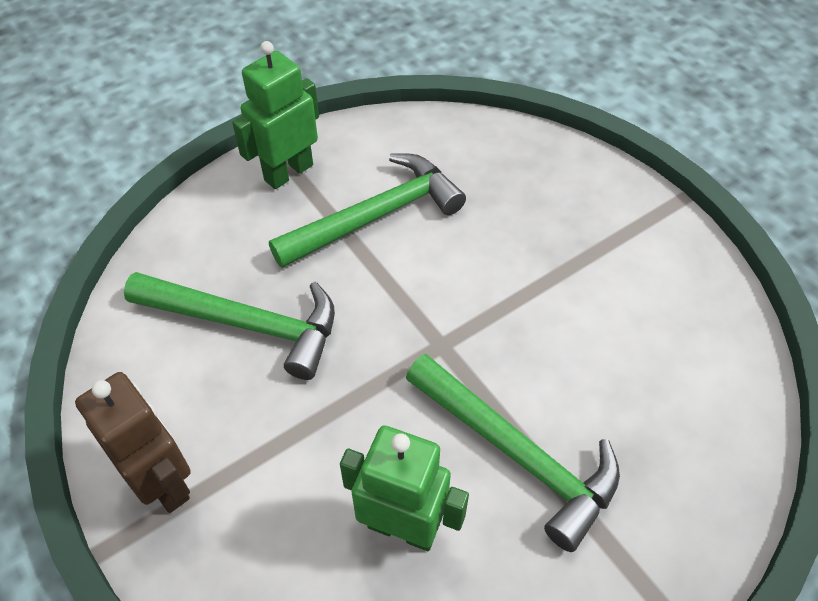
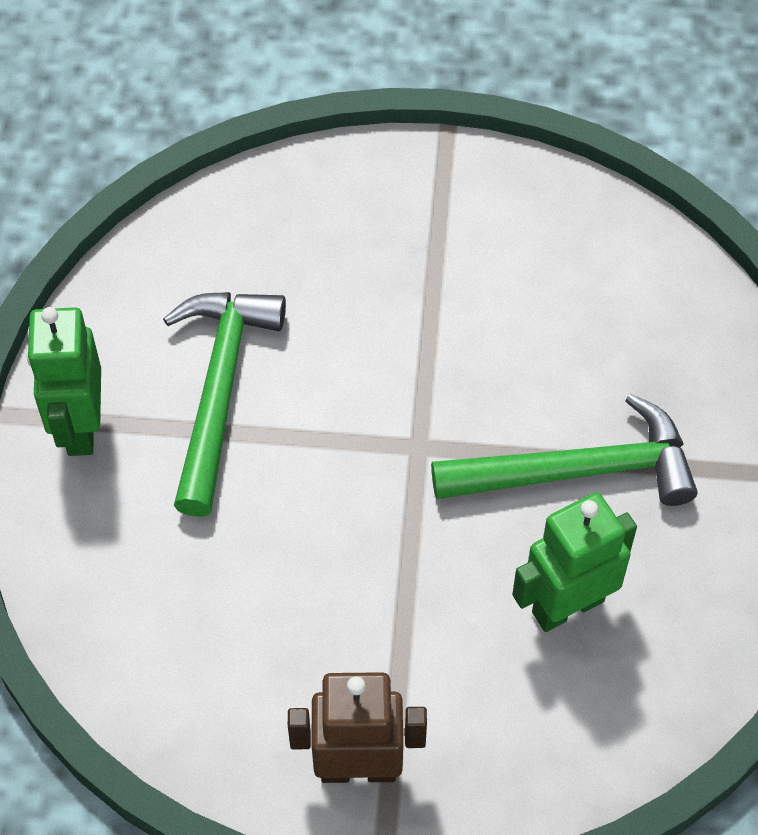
camera: 50 degrees left, 5 degrees up
green hammer [124,272,335,380] -> none

